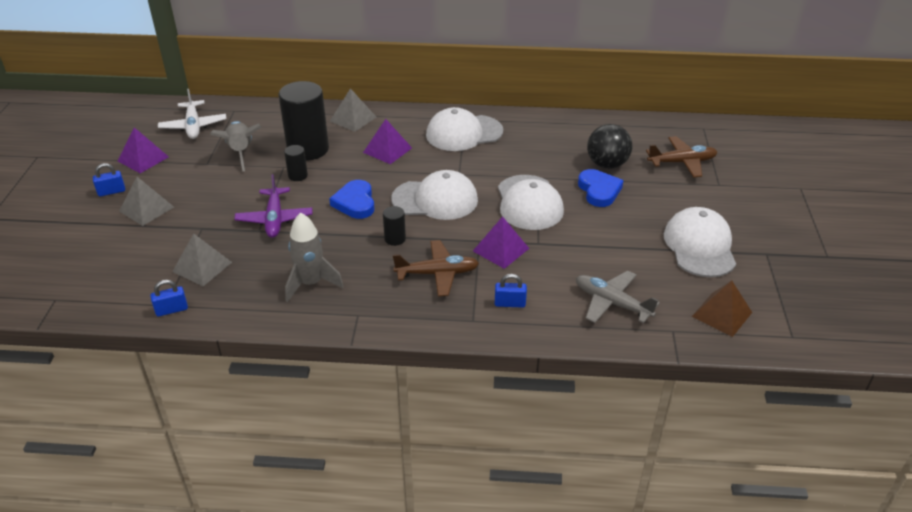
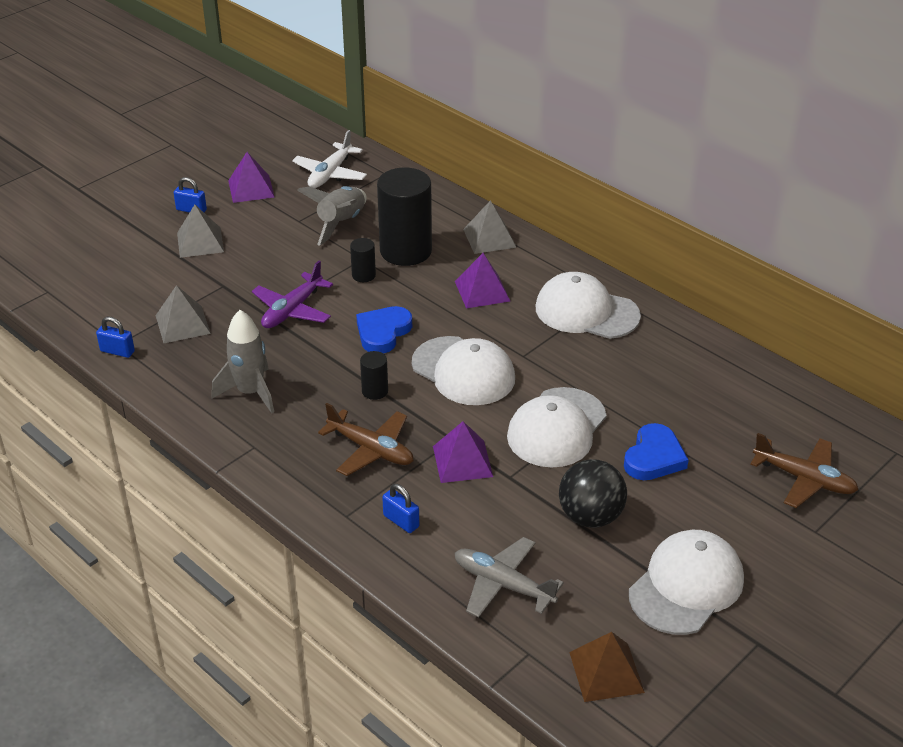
camera: 40 degrees right, 0 degrees up
grey plane [576,270,660,324] -> grey plane turned 45 degrees counterclockwise [455,537,564,618]
black ball [587,124,632,169] -> black ball moved to [559,459,627,528]

